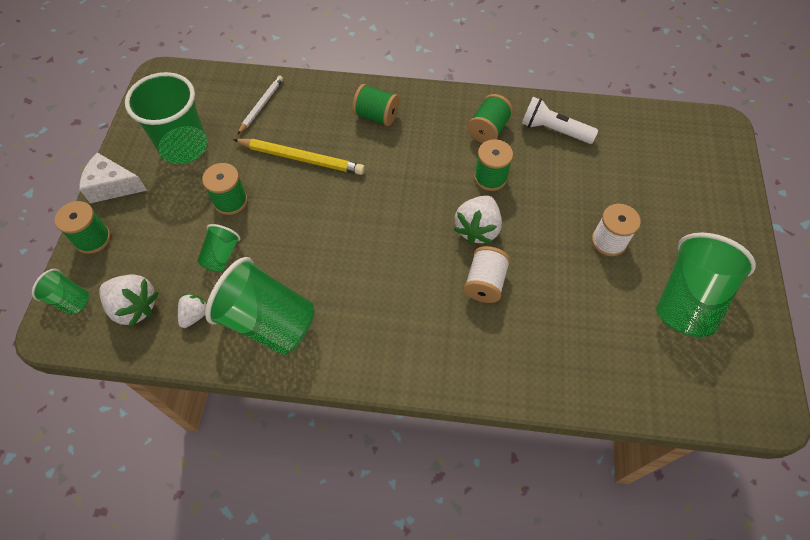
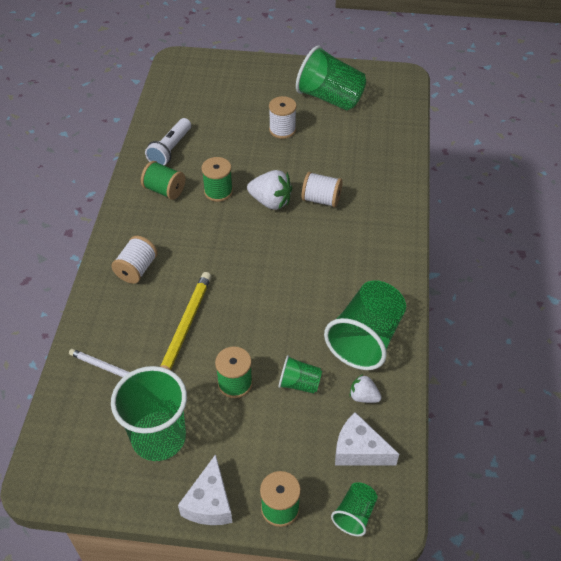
camera: 90 degrees left, 10 degrees down
white strawberry [99,274,159,327] -> white cheese [335,412,399,466]
green spool [352,84,399,126] -> white spool [111,236,158,284]

